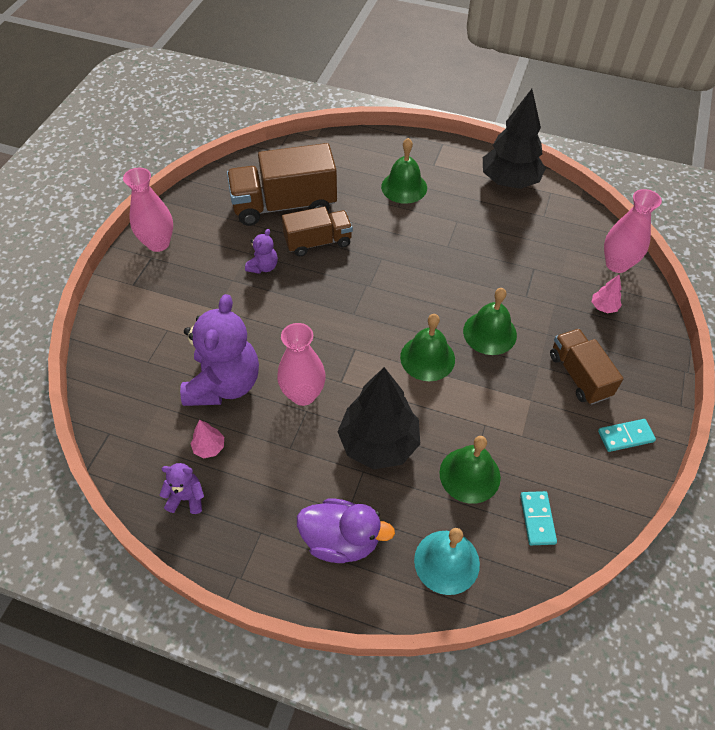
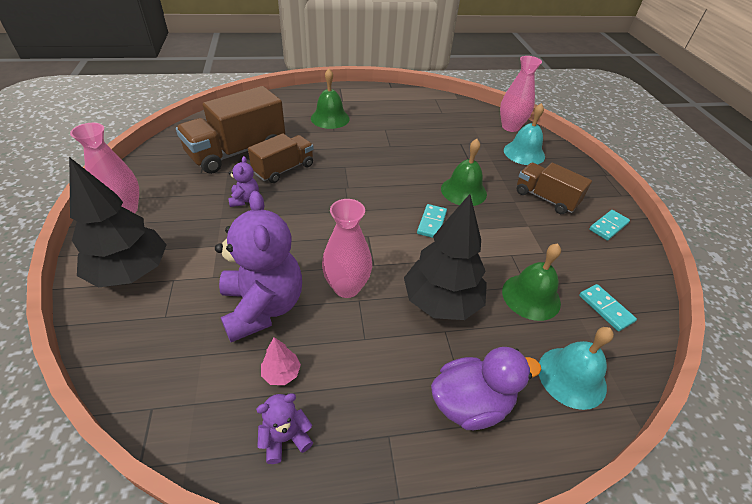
camera: 30 degrees left, 10 degrees down
green bell [400,314,455,381] -> turquoise domino [417,204,447,238]
black tree [483,89,546,189] -> black tree moved to [69,157,167,288]
pink tree [592,274,622,313] -> turquoise bell [504,103,545,165]

